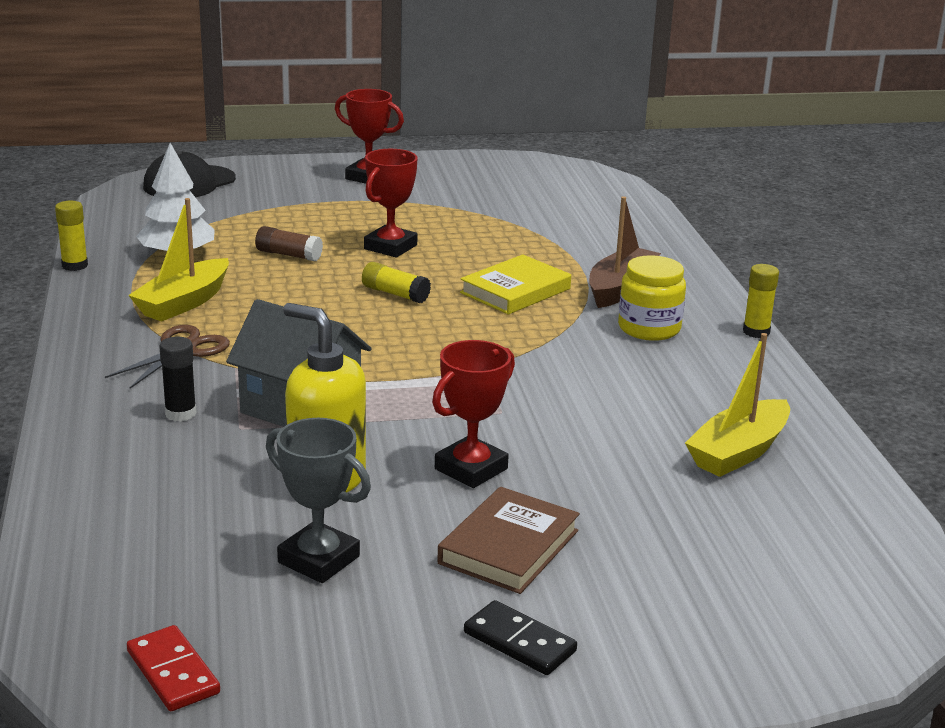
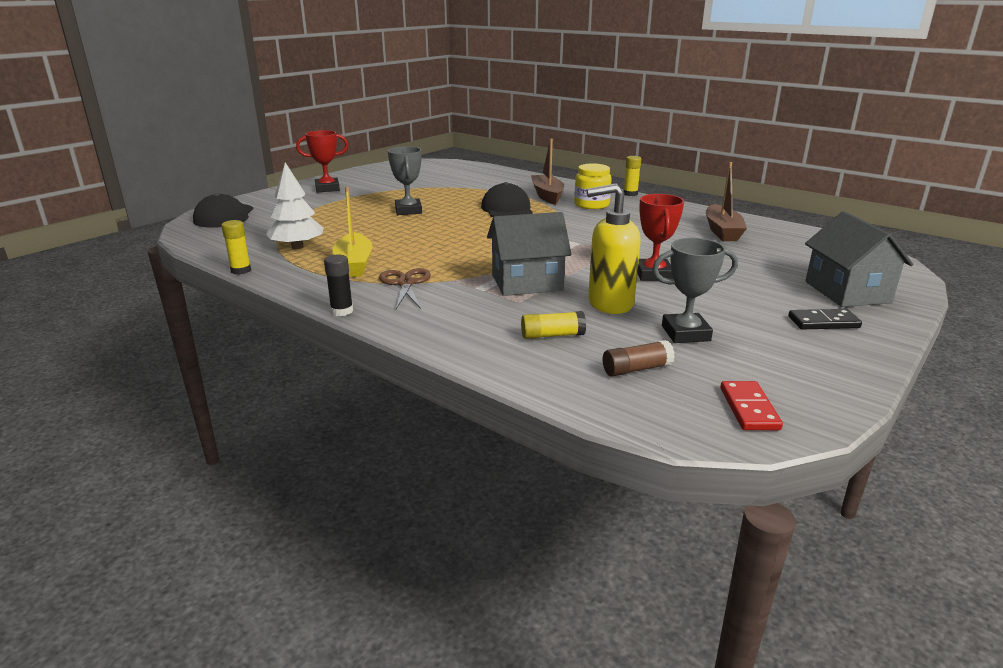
camera: 40 degrees left, 0 degrees up
red domino [127,625,220,711] -> red domino turned 75 degrees clockwise [720,381,783,430]
black glue stick [159,337,197,422] -> black glue stick moved to [324,255,353,316]
brown glue stick [255,226,323,261] -> brown glue stick moved to [603,340,675,377]
yellow glue stick [362,262,431,303] -> yellow glue stick moved to [521,311,586,339]
red trophy [364,149,418,258] -> grey trophy [388,146,422,215]
brown book [437,487,580,594] -> none
yellow book [460,254,571,315] -> black cap [481,182,533,217]
yellow boat [685,333,790,477] -> brown boat [706,162,747,241]
none -> grey house [805,211,914,307]

